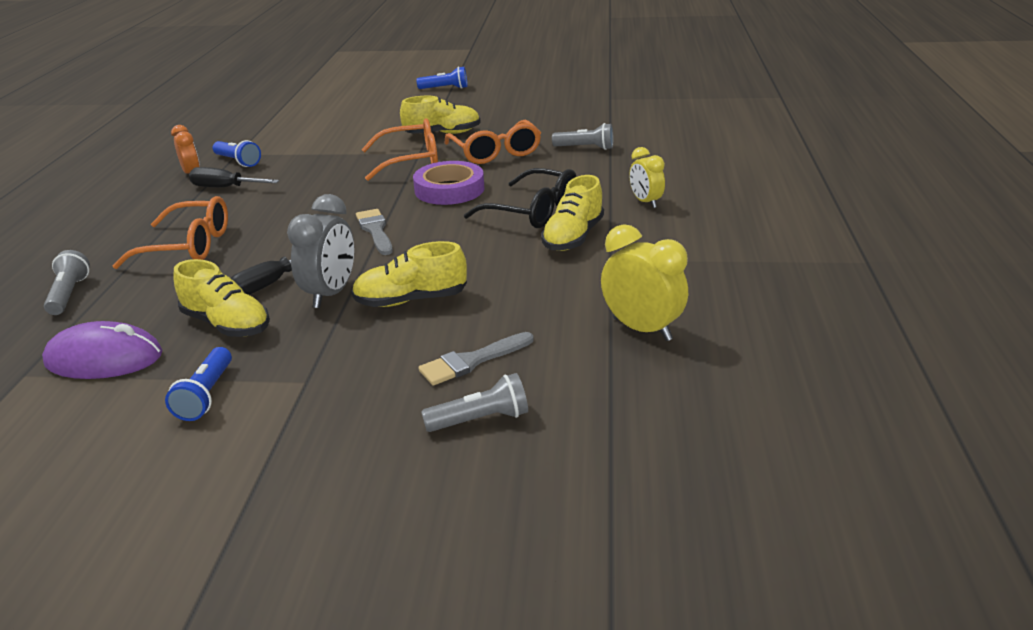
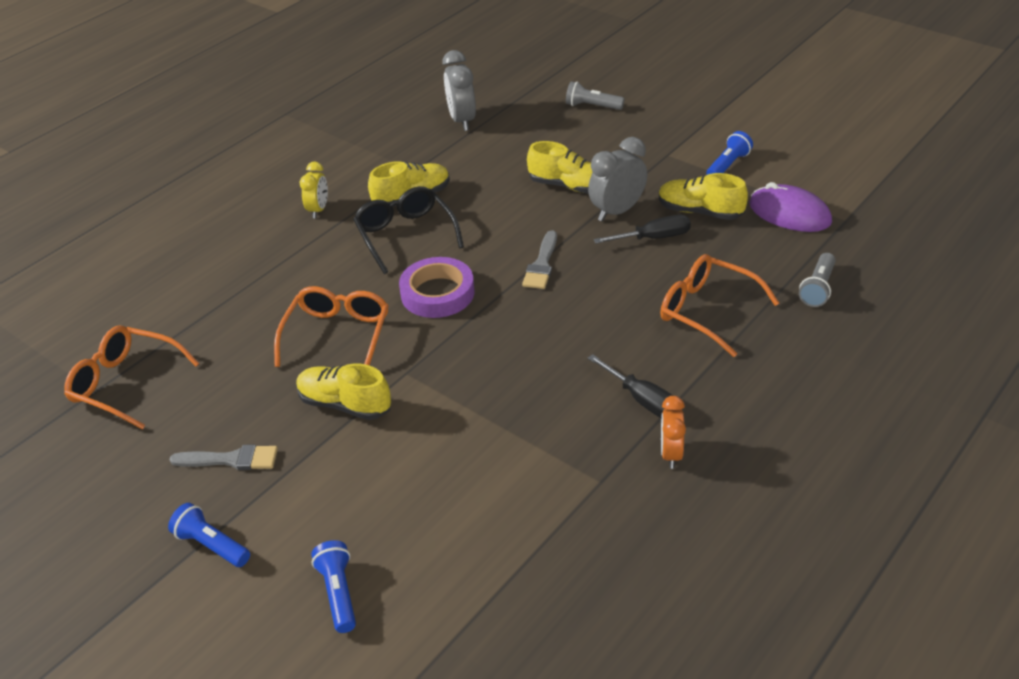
camera: 145 degrees left, 10 degrees up
yellow shoe [174,259,270,337] -> yellow shoe turned 45 degrees counterclockwise [659,173,748,220]
blue flashlight [212,140,261,167] -> blue flashlight moved to [311,540,356,633]
orange glasses [361,118,438,181] -> orange glasses moved to [64,326,200,430]
grey brush [418,332,534,385] -> grey brush moved to [169,445,278,470]
grey flashlight [552,123,613,150] -> none
yellow clock [601,224,688,341] -> grey clock [443,50,476,131]

